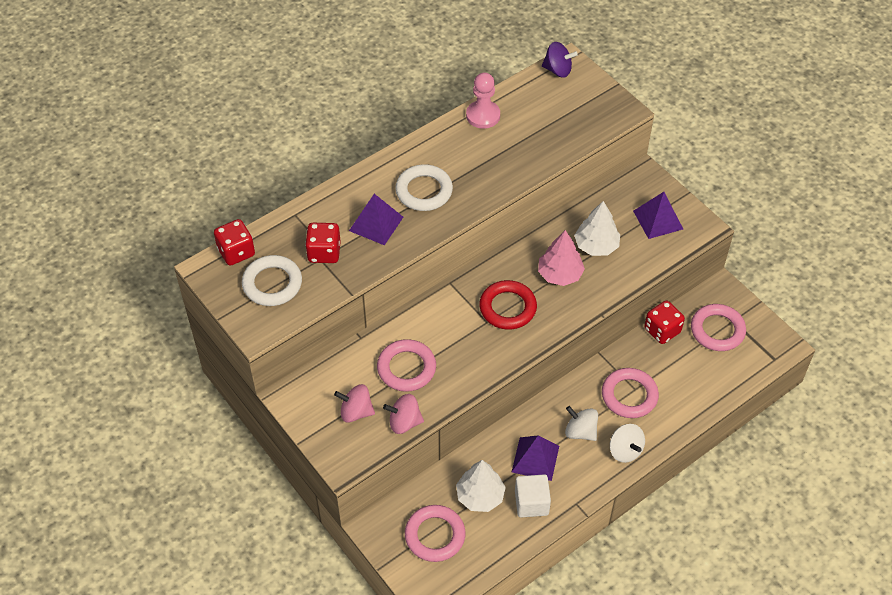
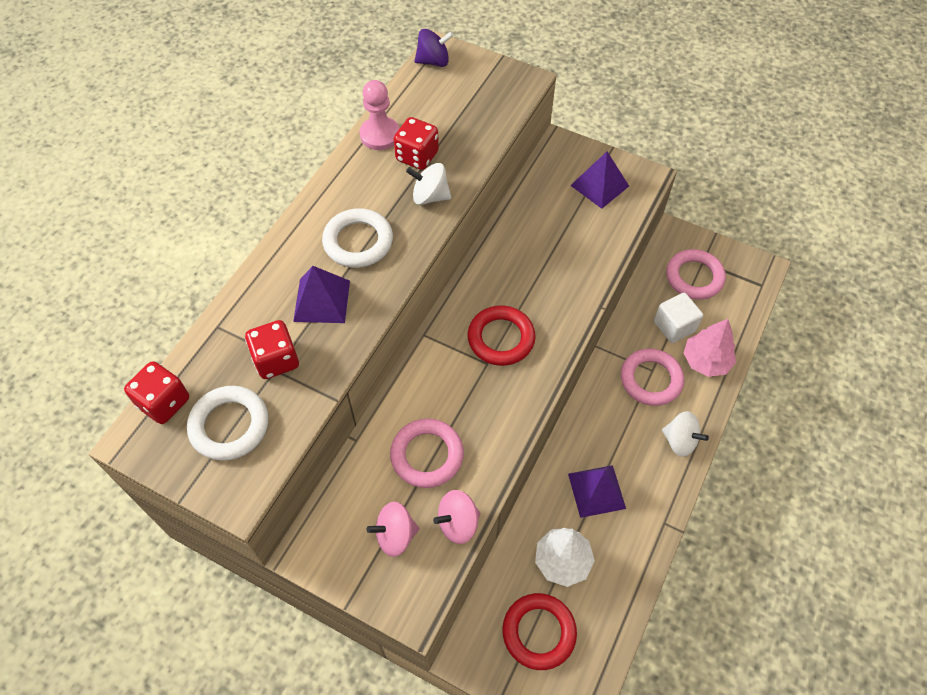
camera: 25 degrees left, 5 degrees up
pink ring [405,505,466,562] -> red ring [502,593,577,670]
white cube [515,474,551,517] -> white cube moved to [654,293,703,343]
pink tree [538,230,585,286] -> pink tree moved to [683,319,736,377]
white spinning top [565,406,598,441] -> white spinning top moved to [406,163,451,205]
white tree [574,201,620,256] -> none
red dice [644,301,685,344] -> red dice moved to [394,117,439,170]

